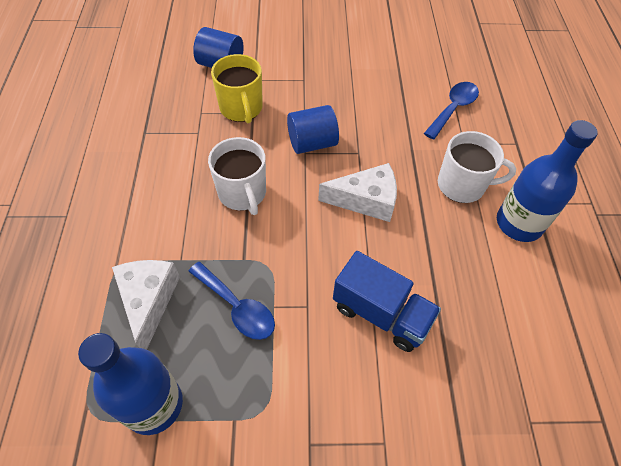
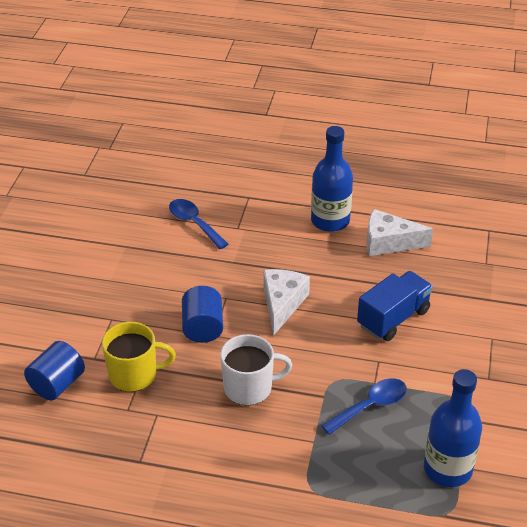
camera: 75 degrees left, 15 degrees down
white cheese [112,260,180,350] -> white cheese moved to [367,209,433,256]
white mug [438,131,516,203] -> none

